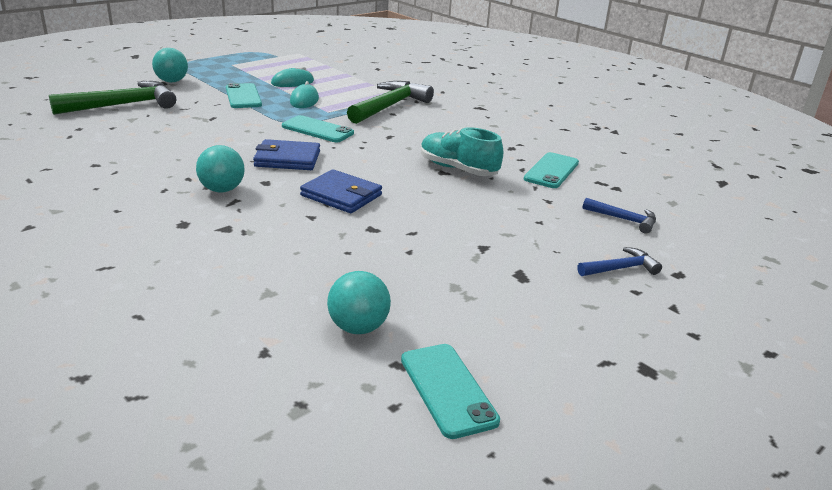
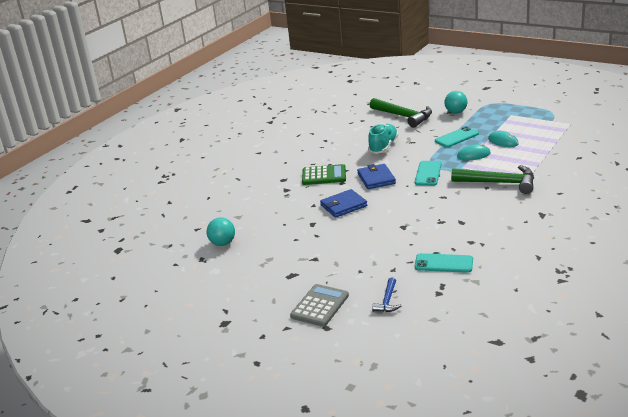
camera: 80 degrees right, 0 degrees up
turquoise ball [196,145,245,192] -> green calculator [302,164,346,185]
blue wallet [300,169,382,213] -> blue wallet turned 45 degrees clockwise [320,189,367,218]
turquoise phone [401,344,500,439] -> none
turquoise shoe [421,127,503,176] -> turquoise shoe moved to [368,124,398,154]
blue hammer [578,247,662,276] -> grey calculator [290,284,349,327]

